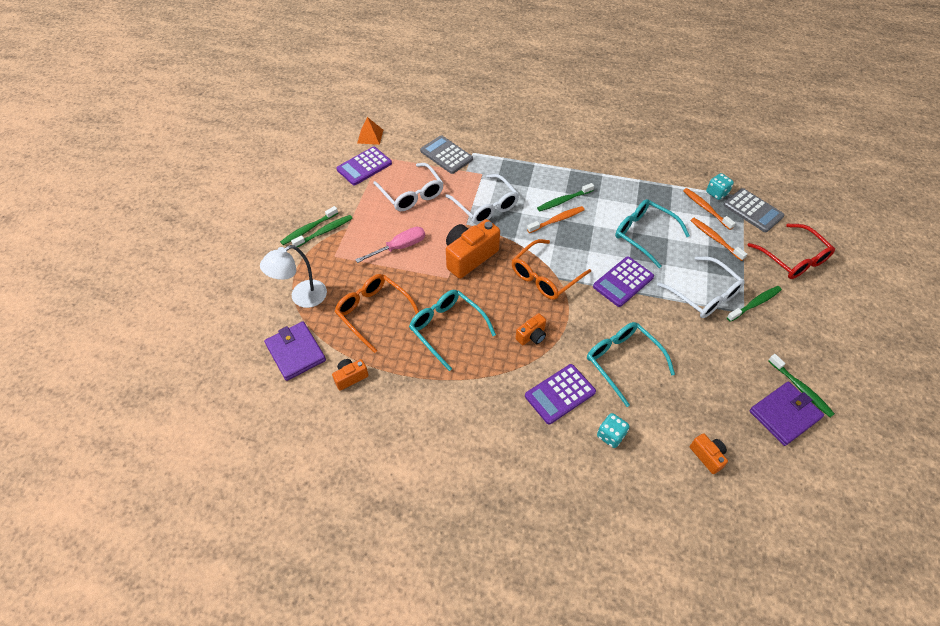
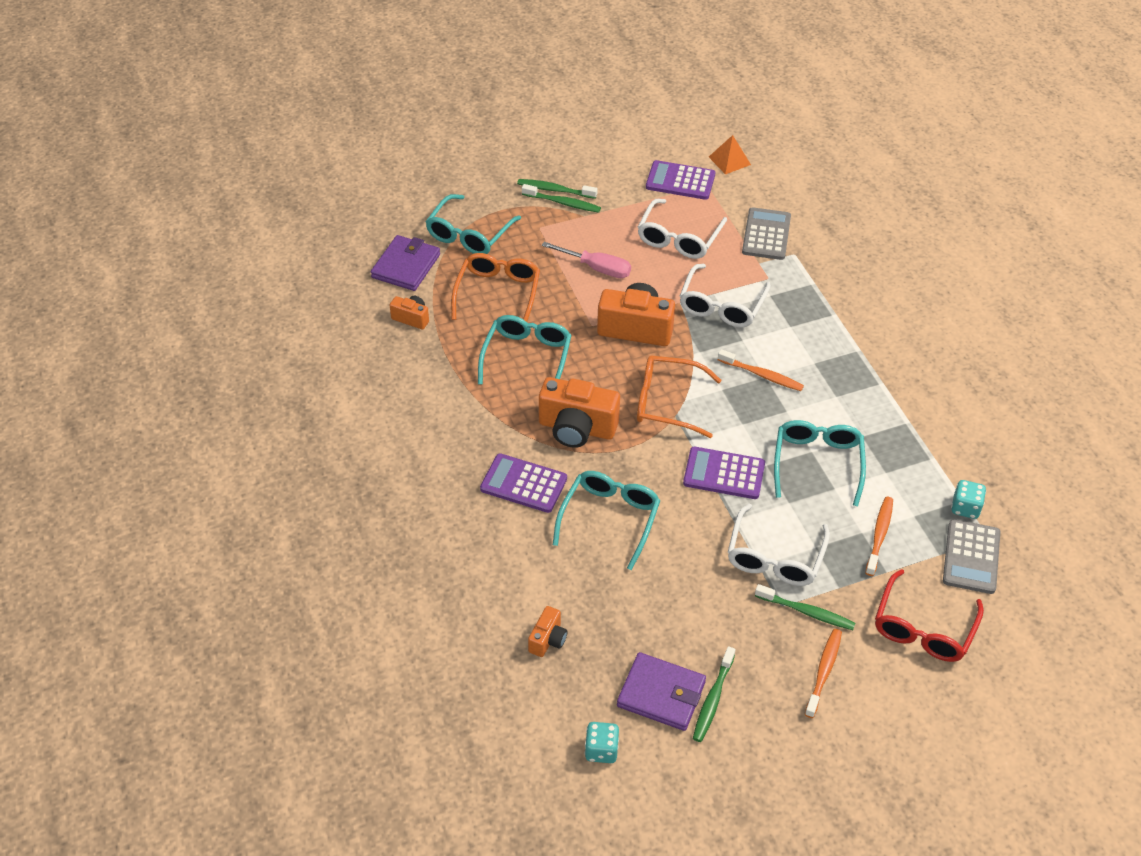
camera: 55 degrees right, 5 degrees down
white lamp [260,245,327,308] -> turquoise glasses [425,194,521,254]
orange camera [515,313,546,345] -> orange camera [539,377,620,448], size x1.95
green toothbrush [537,183,594,211] -> none
turquoise dice [597,413,629,448] -> turquoise dice moved to [585,722,619,763]
orange toothbrush [683,188,735,230] -> orange toothbrush moved to [805,629,842,718]

